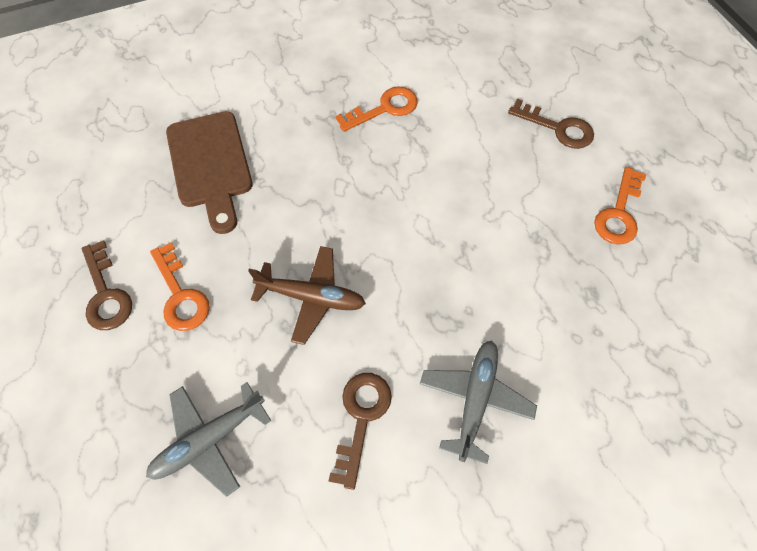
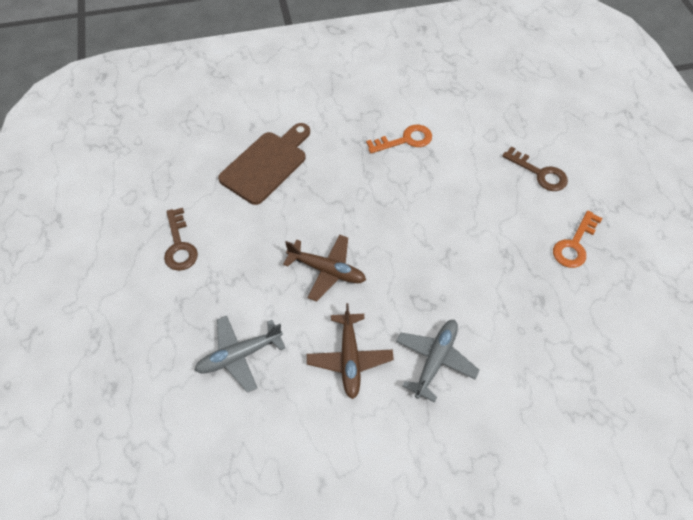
camera: 10 degrees right, 5 degrees down
orange key [150,242,210,331] -> none
brown cutting board [166,111,253,234] -> brown cutting board turned 135 degrees counterclockwise [218,123,310,205]
brown key [329,373,392,490] -> brown plane [307,303,394,399]

